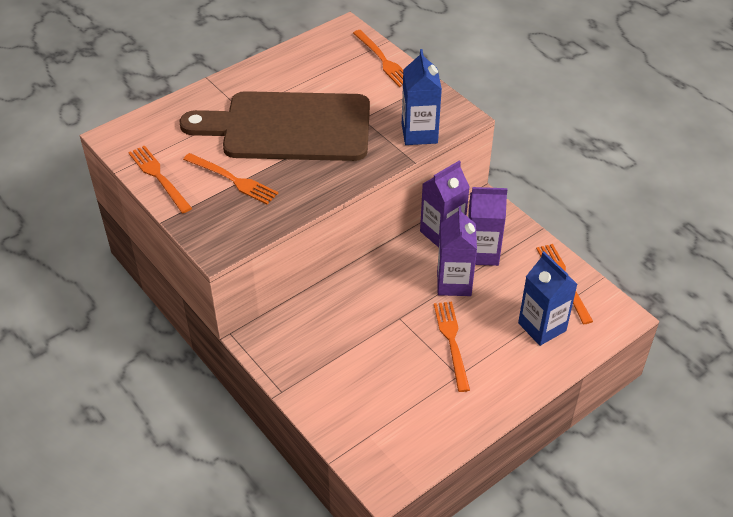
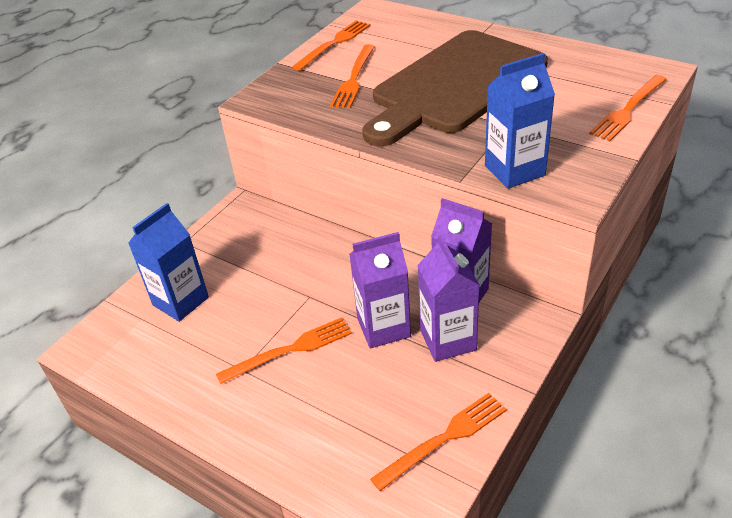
camera: 75 degrees right, 5 degrees down
brown cutting board [180,91,370,161] -> brown cutting board turned 120 degrees counterclockwise [362,30,548,146]
blue carton [518,252,578,346] -> blue carton moved to [128,203,209,322]

